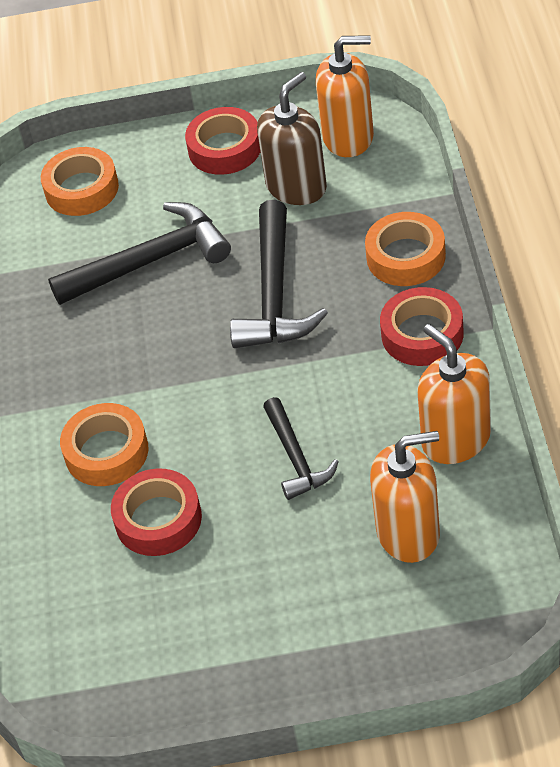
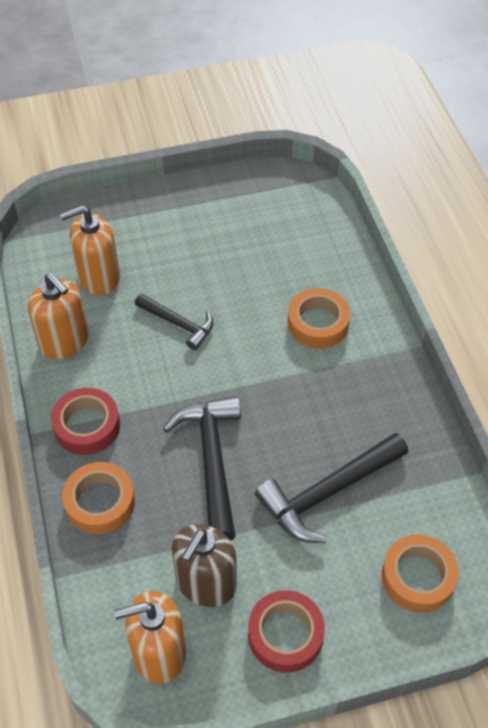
camera: 165 degrees right, 5 degrees up
red tape [111,469,202,556] -> none
black hammer [263,397,339,500] -> black hammer turned 150 degrees clockwise [135,293,214,350]

